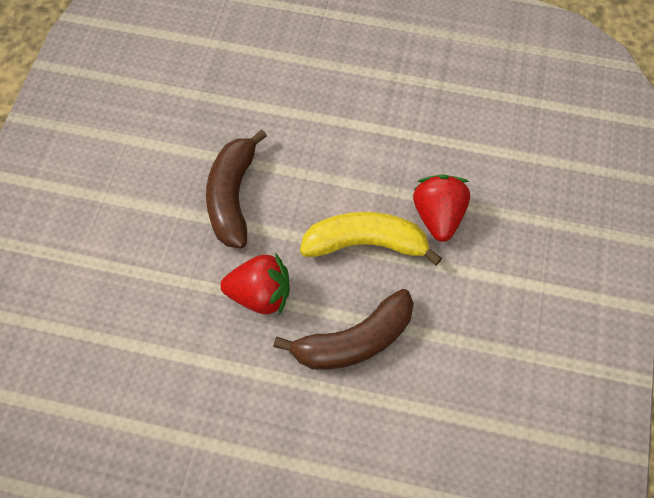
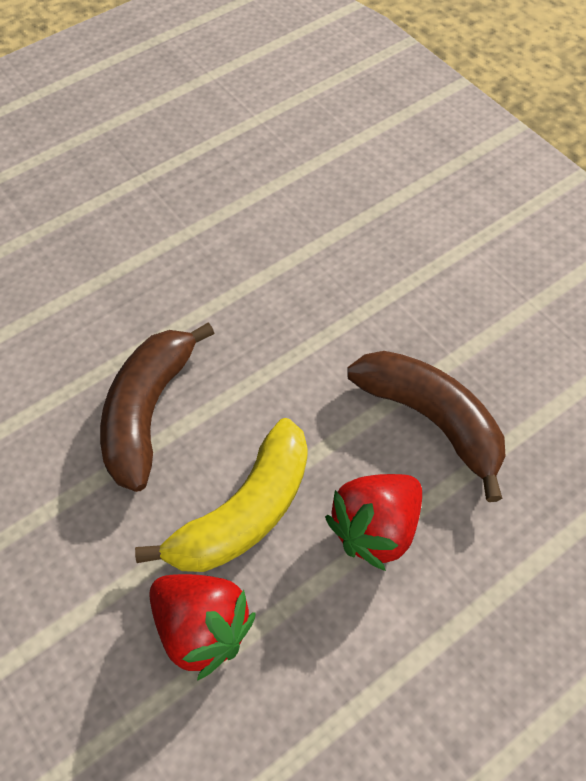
camera: 130 degrees right, 5 degrees down
red strawberry [220,252,290,315] -> red strawberry moved to [325,474,422,571]

